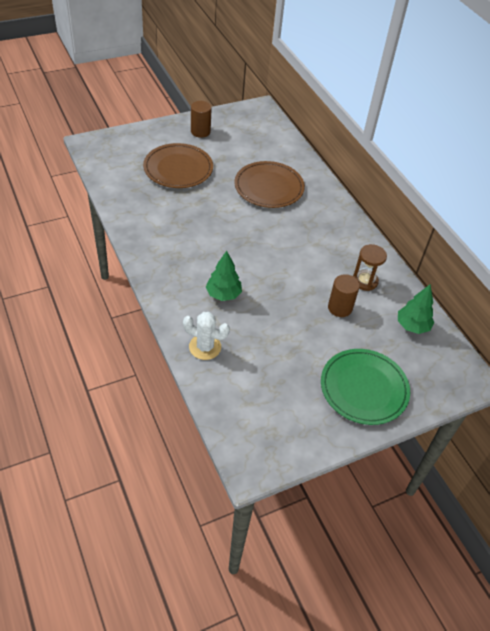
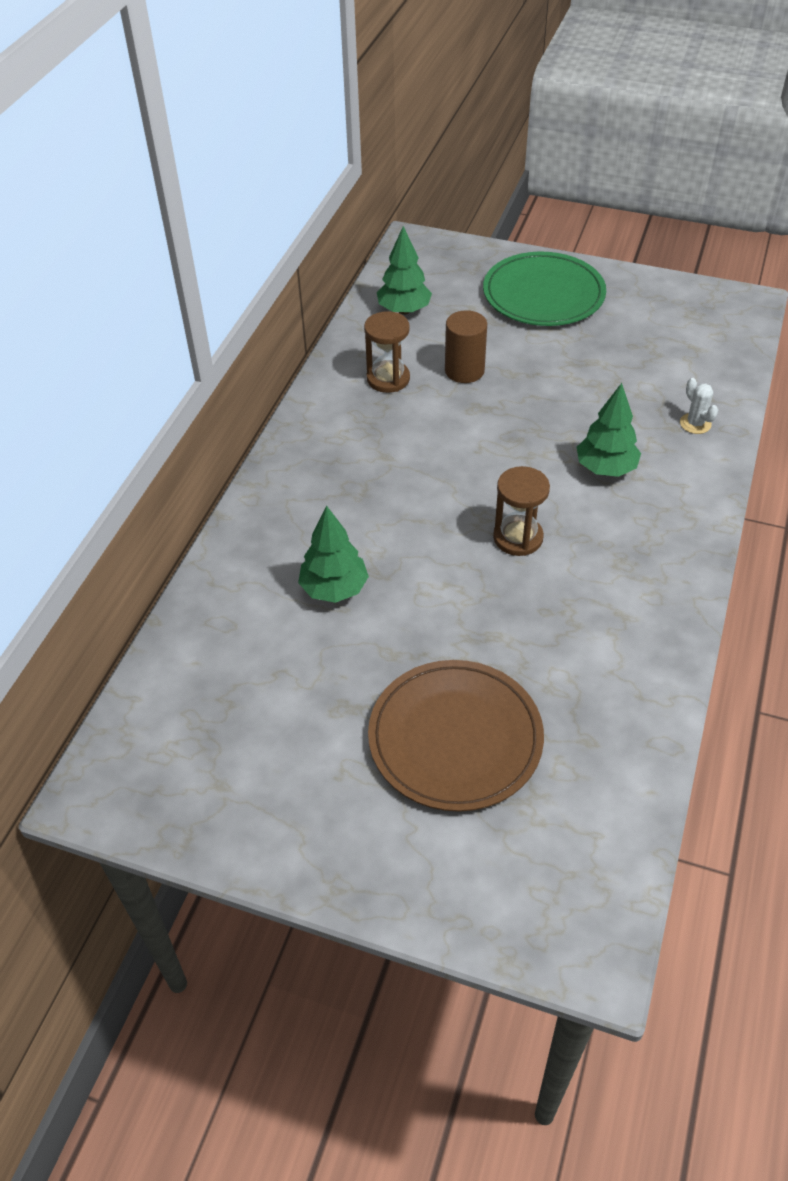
camera: 130 degrees left, 0 degrees up
white cactus [183,312,230,360] -> white cactus [680,378,718,434], size x0.61
brown cylinder [191,101,212,138] -> none
brown plate [234,161,305,208] -> green tree [298,506,369,603]
none -> brown hourglass [493,466,550,556]

